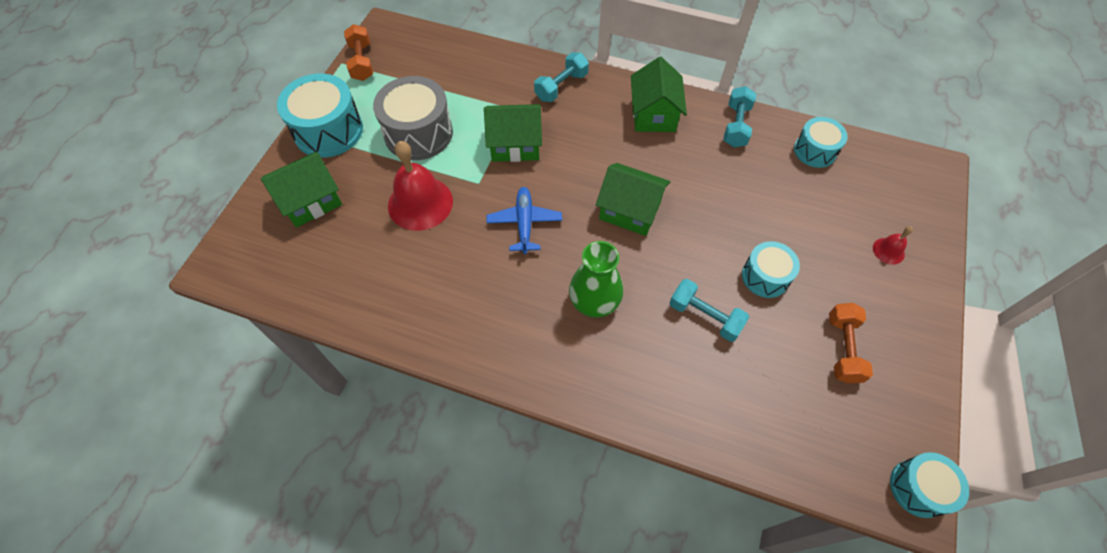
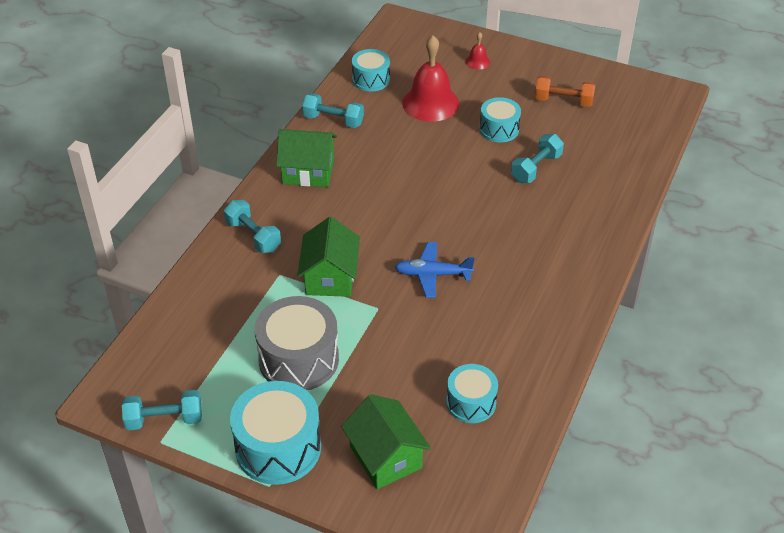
camera: 85 degrees left, 15 degrees down
orange dumbbell [344,24,373,81] -> turquoise dumbbell [122,390,202,430]
red bell [388,141,453,231] -> red bell moved to [402,35,459,122]
green vase [569,241,623,318] -> none
green house [596,163,670,236] -> none
turquoise drum [890,452,969,518] -> turquoise drum moved to [446,364,498,423]

